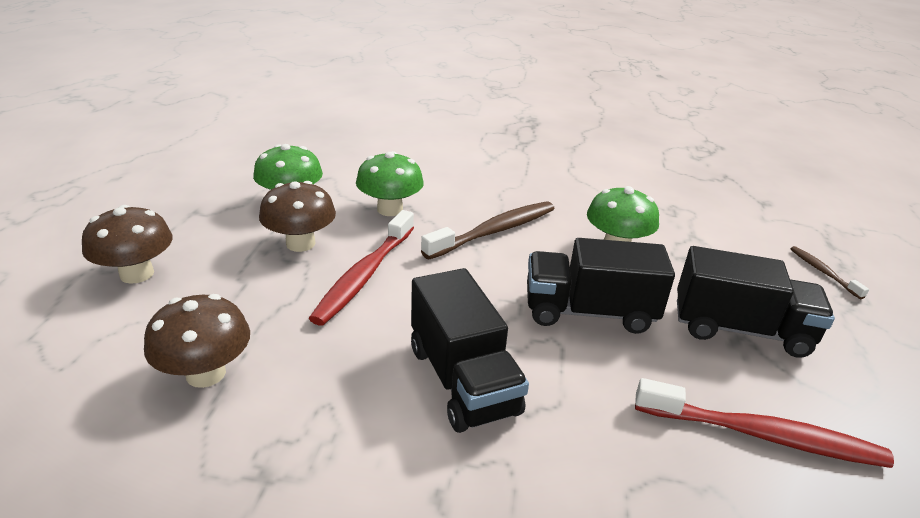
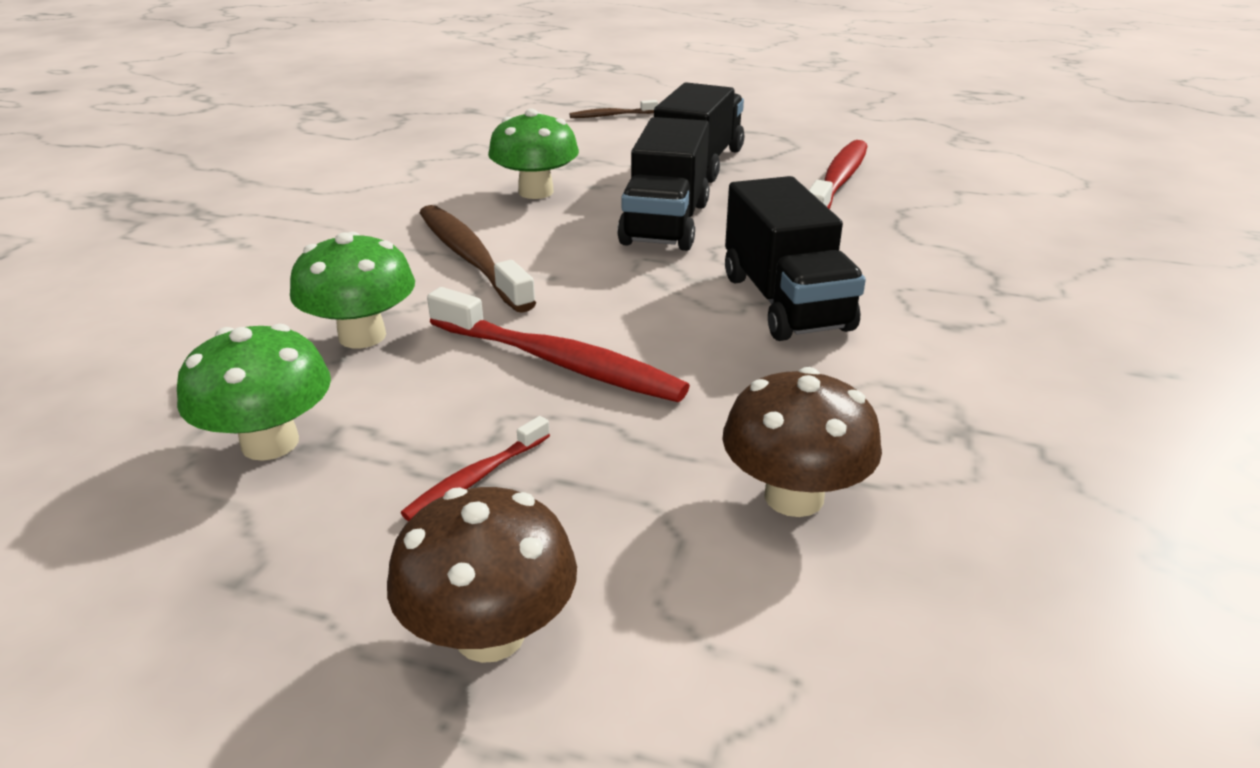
camera: 80 degrees left, 0 degrees up
brown mushroom [259,181,336,252] -> none
black truck [411,268,529,433] -> black truck turned 90 degrees clockwise [725,176,866,341]
none -> red toothbrush [401,416,550,521]

